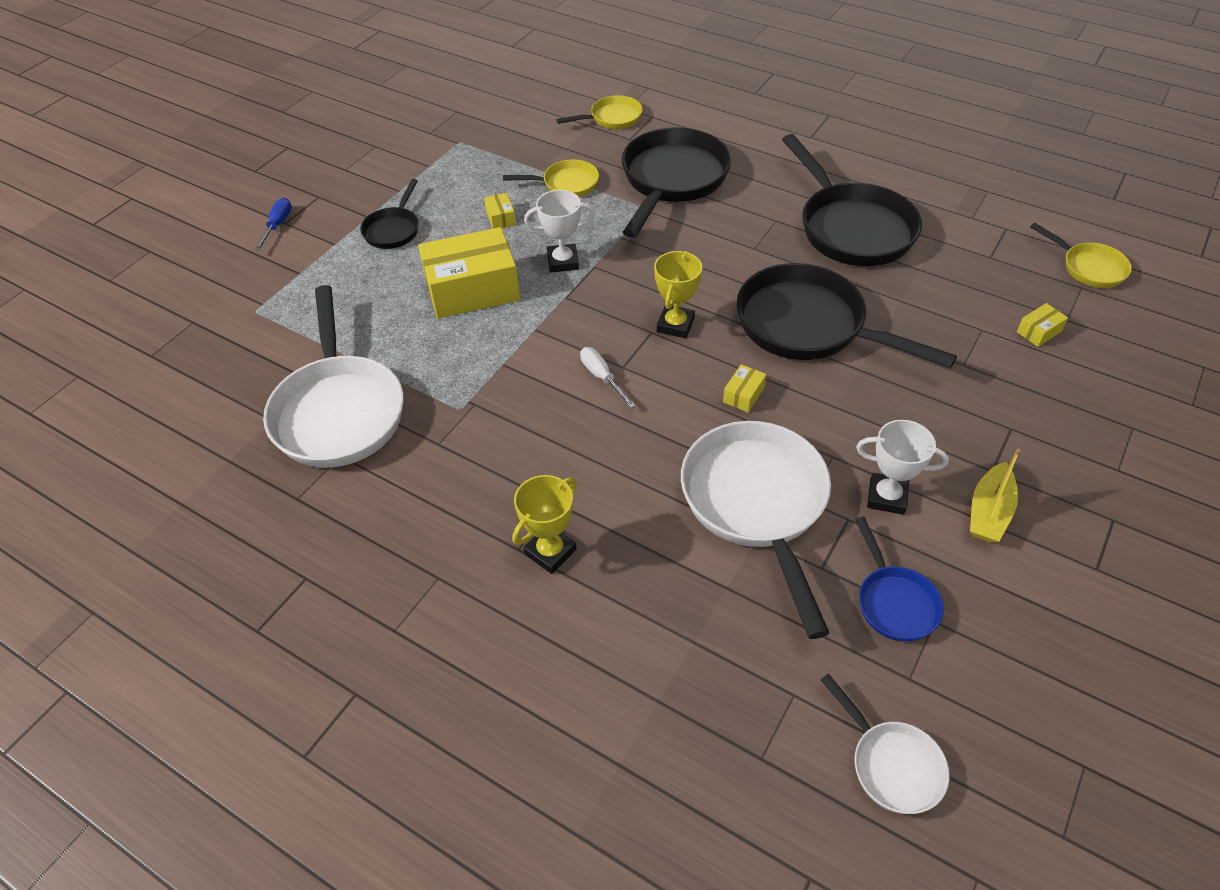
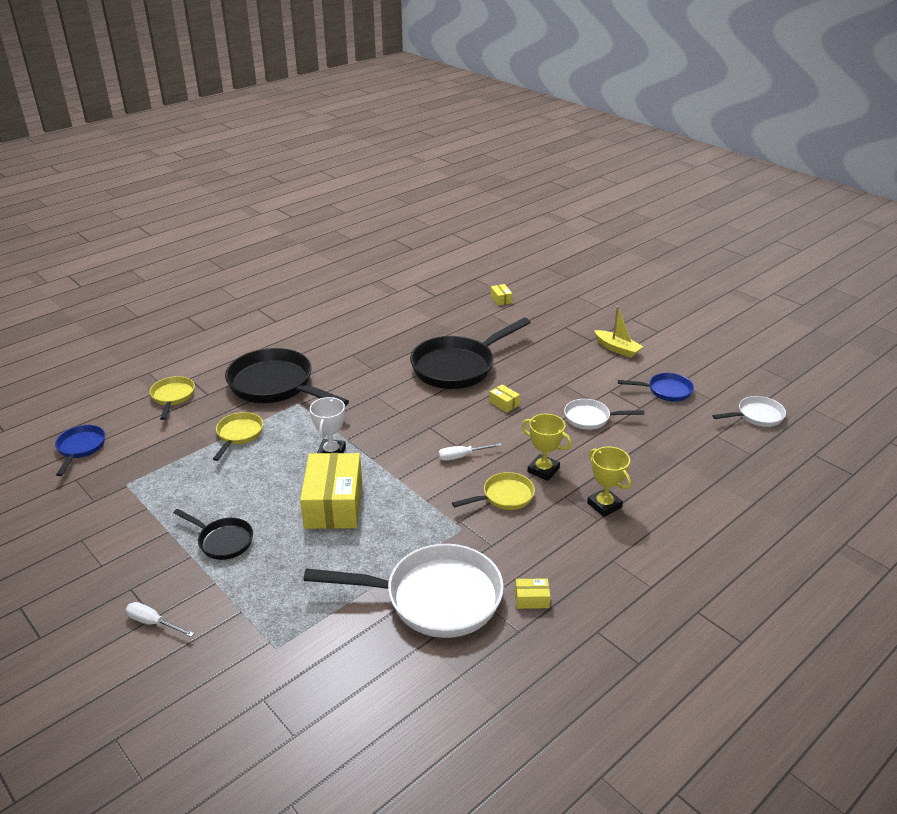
camera: 75 degrees left, 15 degrees down
blue screwdriver [255,198,292,251] -> white screwdriver [126,602,194,637]
yellow box [484,193,516,228] -> yellow box moved to [515,578,551,609]
yellow trophy [654,251,702,338] -> yellow trophy moved to [522,414,572,481]
white pan [681,421,831,639] -> white pan [564,399,644,430], size x0.51
black pan [782,134,922,266] -> none
white trophy [856,420,949,515] -> none
yellow pan [1030,223,1132,288] -> yellow pan moved to [452,472,535,510]
none -> blue pan [55,425,105,476]

